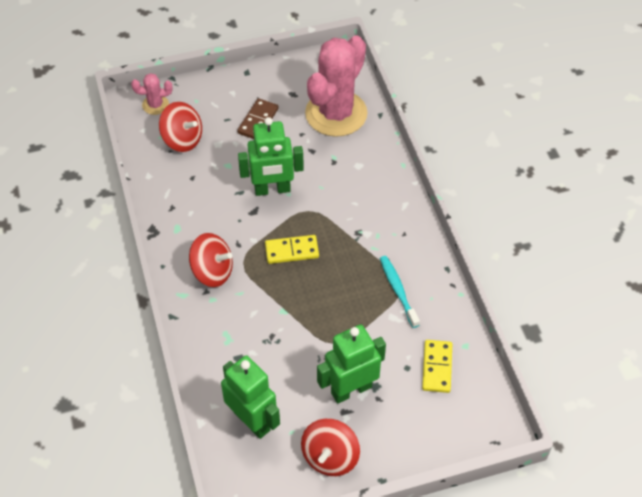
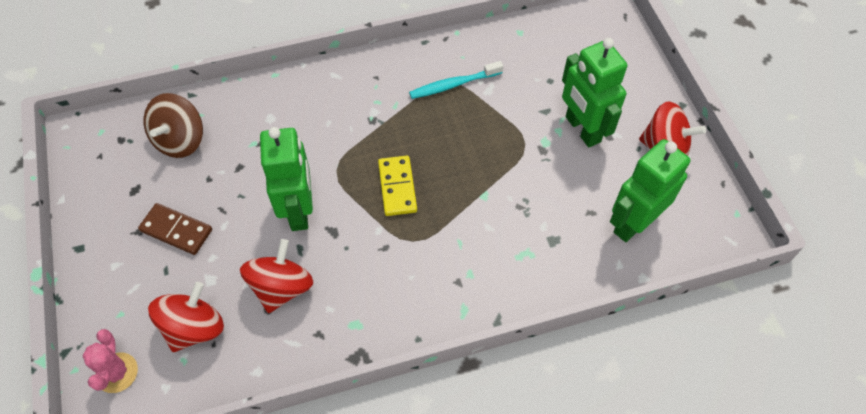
camera: 90 degrees left, 5 degrees up
red spinning top [189,233,233,287] -> red spinning top moved to [240,239,313,313]
pink cactus [305,35,368,137] -> brown spinning top [143,93,203,158]
yellow domino [422,340,452,393] -> none

